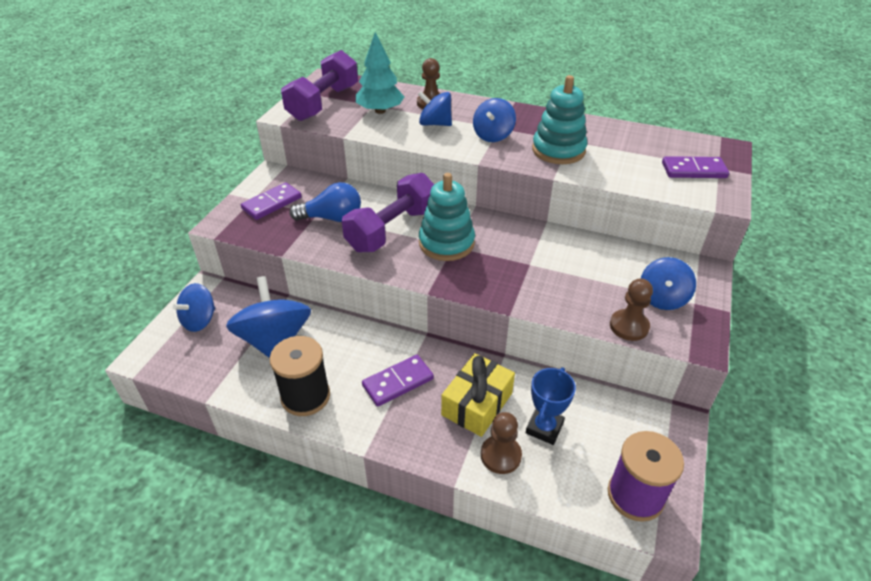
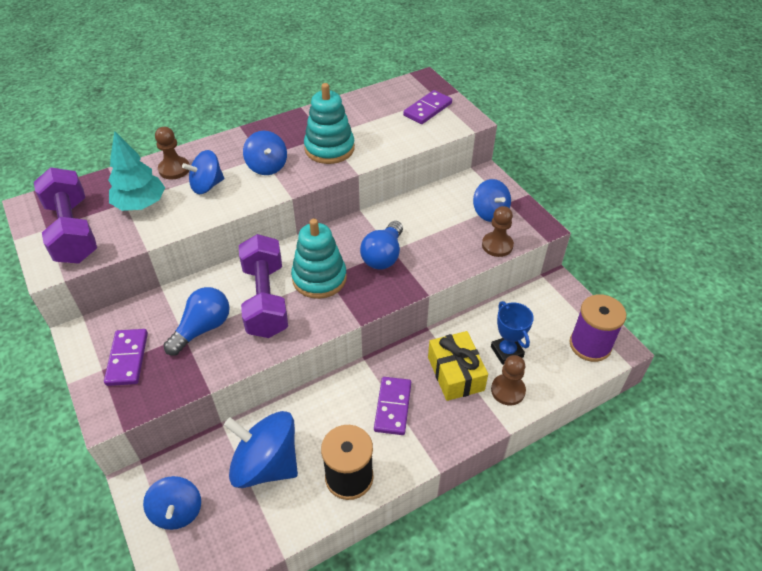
camera: 50 degrees left, 5 degrees up
none -> blue light bulb [360,221,403,270]

